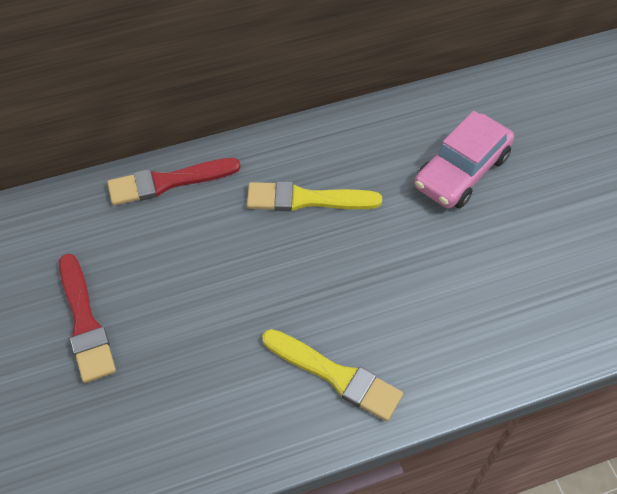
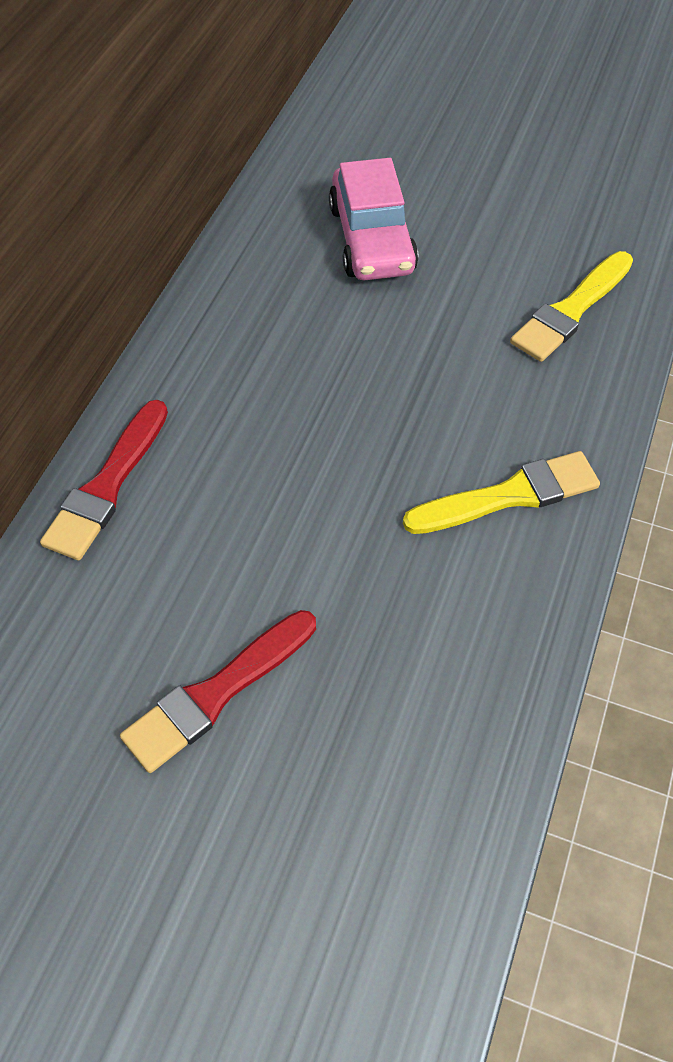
camera: 50 degrees left, 0 degrees up
red brush [59,254,116,383] -> red brush turned 120 degrees clockwise [120,610,316,773]
yellow brush [247,181,382,211] -> yellow brush moved to [510,251,633,362]

